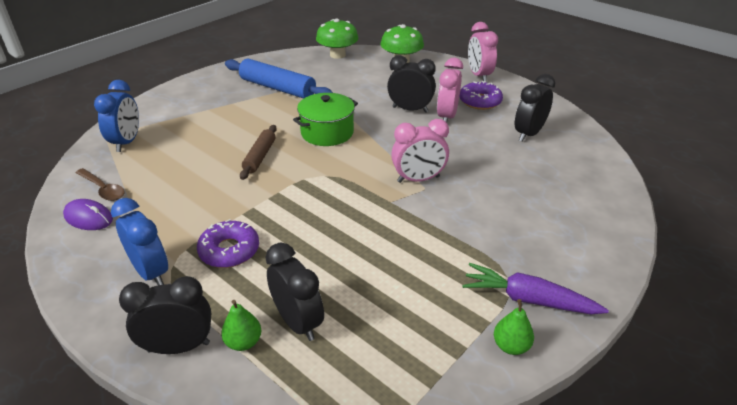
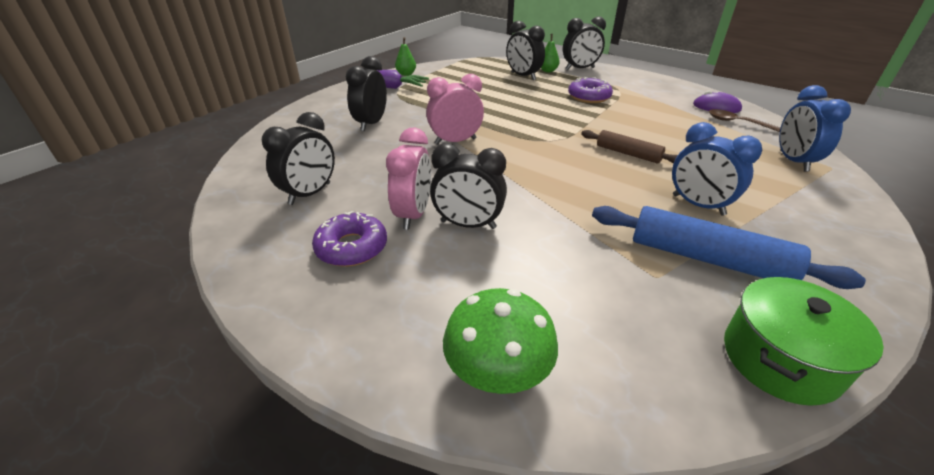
camera: 175 degrees right, 0 degrees up
blue clock [111,198,168,285] -> blue clock moved to [672,122,762,216]
brown rolling pin [240,125,277,180] -> brown rolling pin turned 60 degrees counterclockwise [581,130,678,164]
green pot [293,93,358,146] -> green pot moved to [724,277,884,406]
green mushroom [316,18,359,59] -> none
pink clock [468,22,498,82] -> none
none -> black clock [346,56,387,131]

